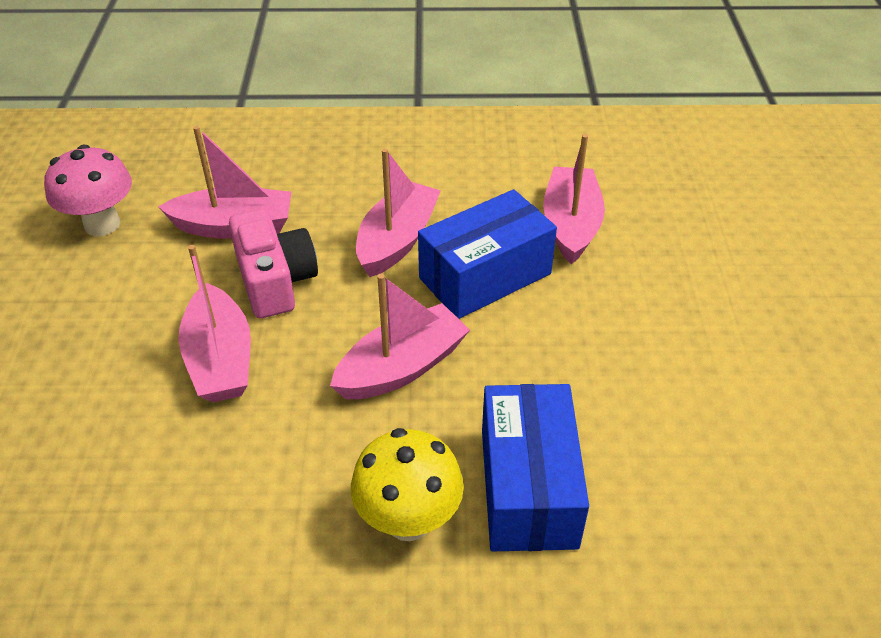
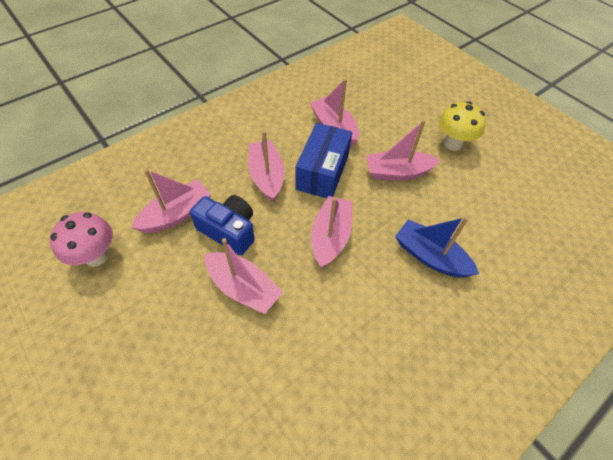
camera: 40 degrees left, 10 degrees up
pink camera [229,209,318,318] -> blue camera [190,195,255,255]
yellow mushroom [351,428,464,541] -> yellow mushroom moved to [439,101,486,151]
blue box [482,384,589,551] -> blue boat [395,216,479,277]
none -> pink boat [366,120,441,181]

